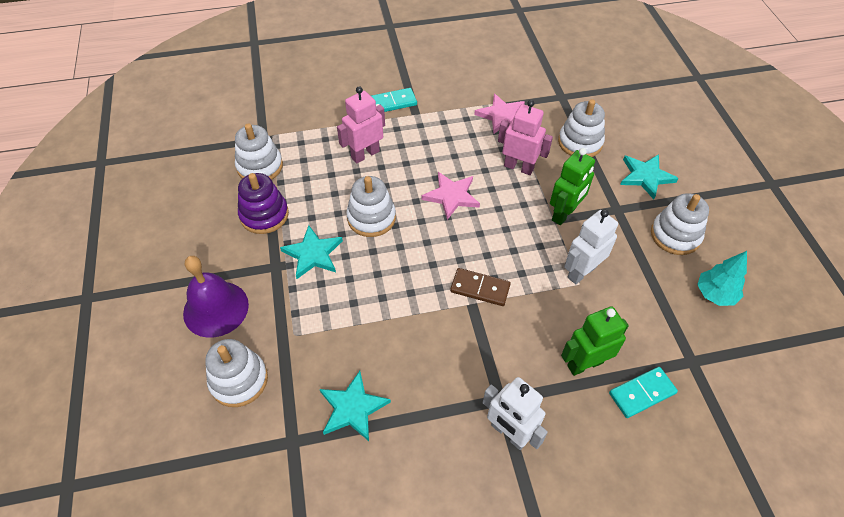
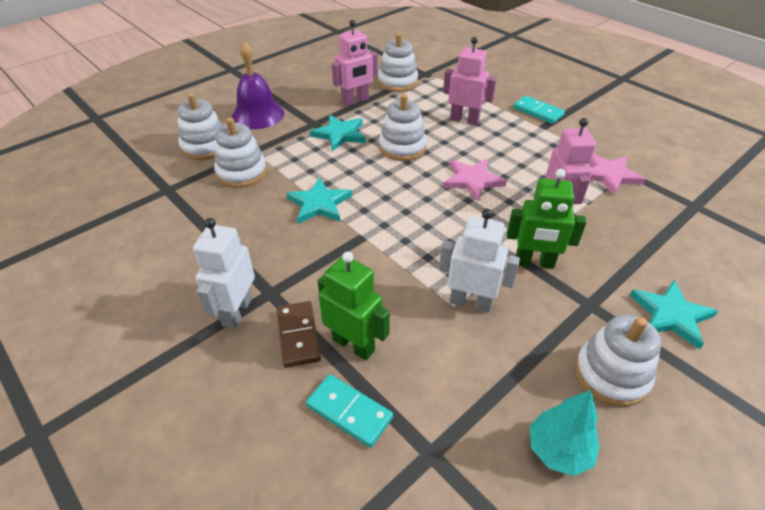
camera: 60 degrees right, 10 degrees down
purple stacking toy [238,173,289,234] -> pink robot [332,20,378,106]
turquoise star [320,371,391,441] -> turquoise star moved to [286,177,352,224]
brown domino [450,268,511,306] -> brown domino moved to [277,301,321,368]
white stacking toy [558,99,605,157] -> white stacking toy moved to [214,118,267,188]

